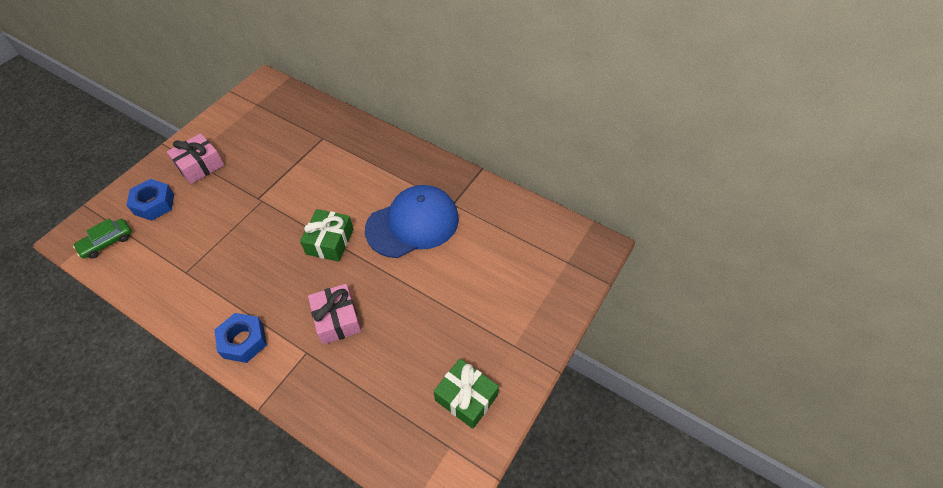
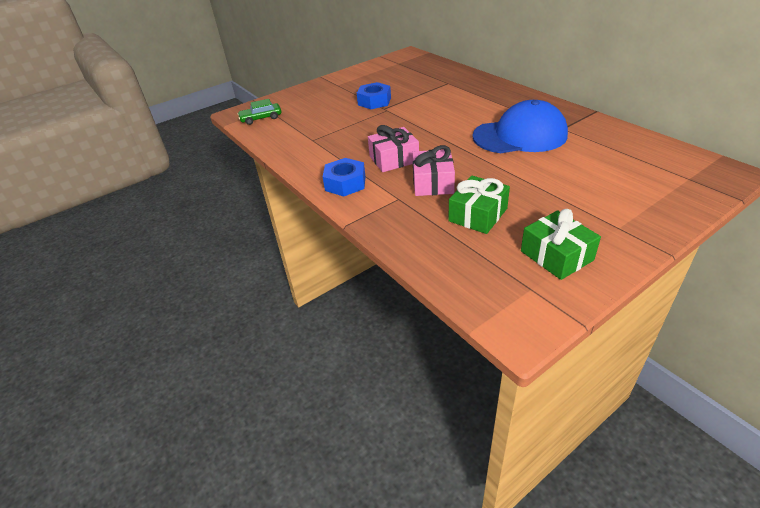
camera: 25 degrees right, 15 degrees down
blue nut [126,179,174,221] -> blue nut moved to [357,82,391,109]
pink gift [167,133,224,184] -> pink gift moved to [368,125,419,172]
green gift [300,209,354,262] -> green gift moved to [448,175,510,234]

